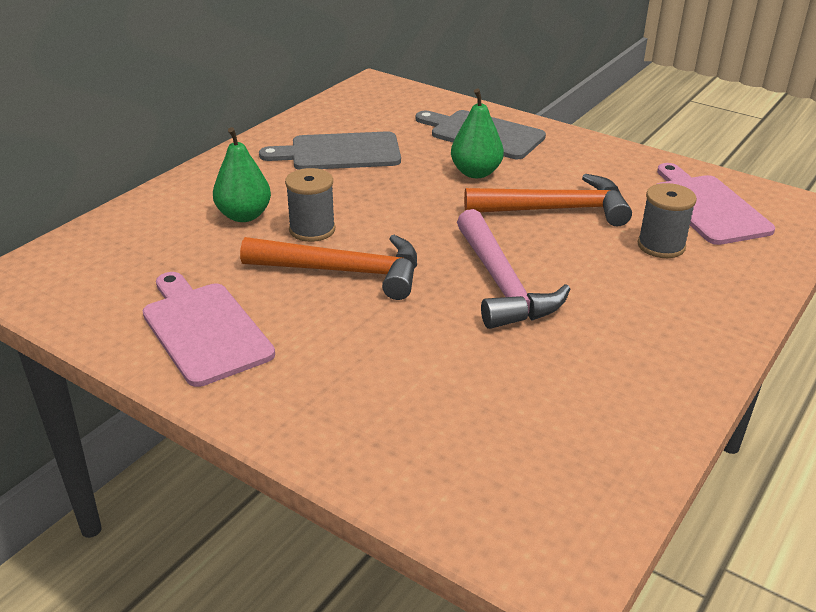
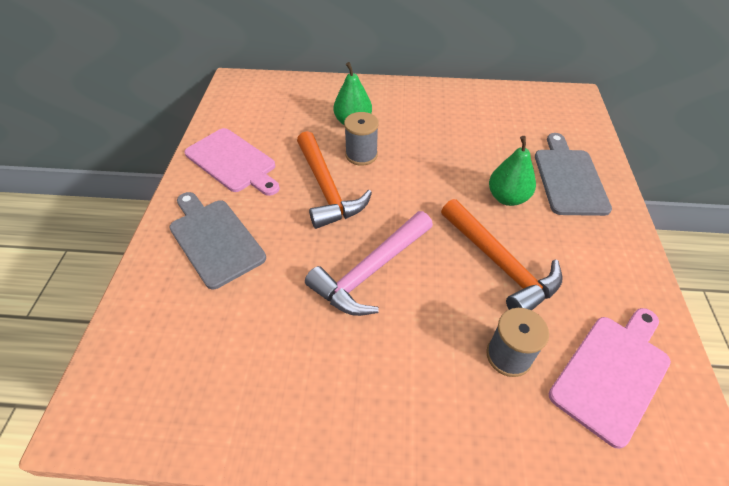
camera: 60 degrees right, 15 degrees up
pink cutting board [143,272,275,387] -> pink cutting board turned 105 degrees clockwise [184,128,280,196]
grey cutting board [259,131,401,170] -> grey cutting board moved to [169,192,266,289]

